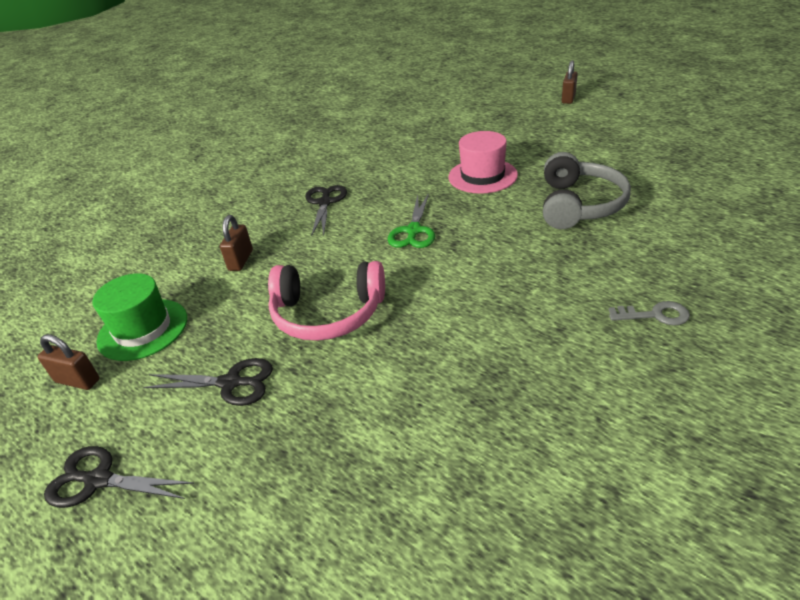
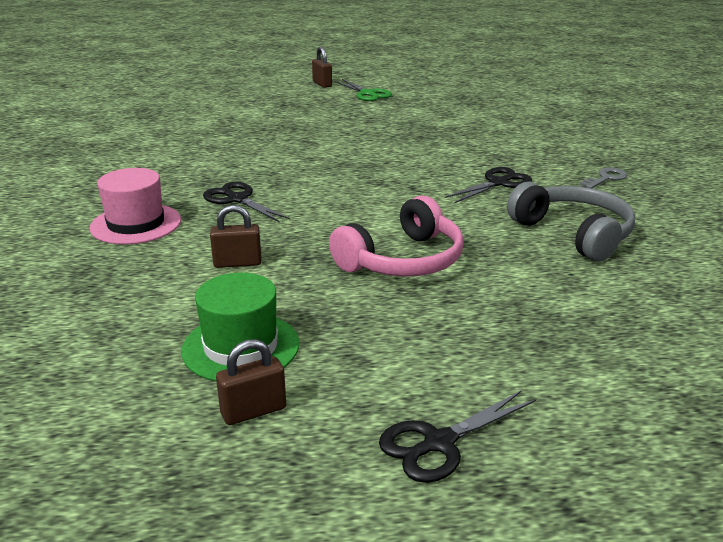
camera: 50 degrees left, 10 degrees down
black scissors [143,358,273,406] -> black scissors moved to [445,167,532,203]
brown padlock [220,215,253,271] -> brown padlock turned 60 degrees counterclockwise [210,205,262,268]
green scissors [388,193,435,248] -> green scissors moved to [335,79,392,101]
pink hat [448,131,518,194] -> pink hat moved to [90,168,181,245]
grey headphones [543,152,631,229] -> grey headphones moved to [507,182,635,262]

